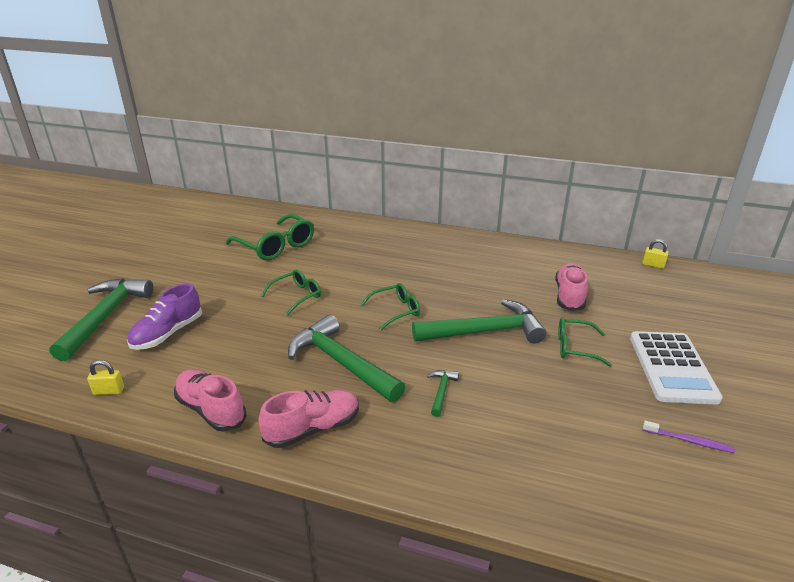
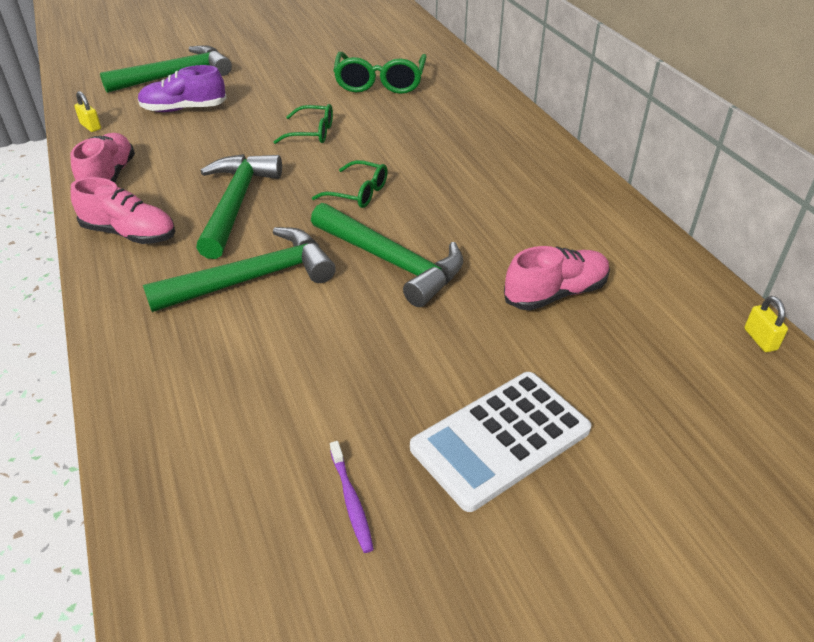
camera: 50 degrees right, 10 degrees up
green hammer [427,370,459,417] -> green hammer [143,227,336,312], size x2.34
green glasses [558,318,612,367] -> none

